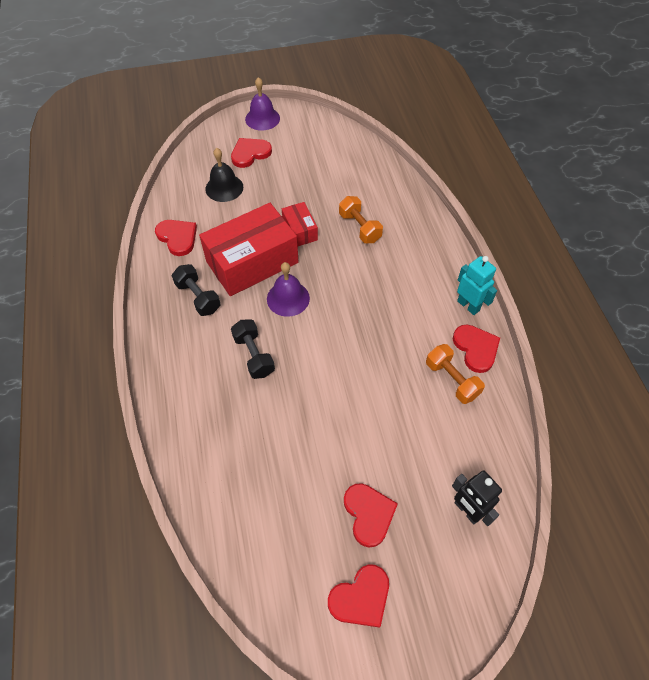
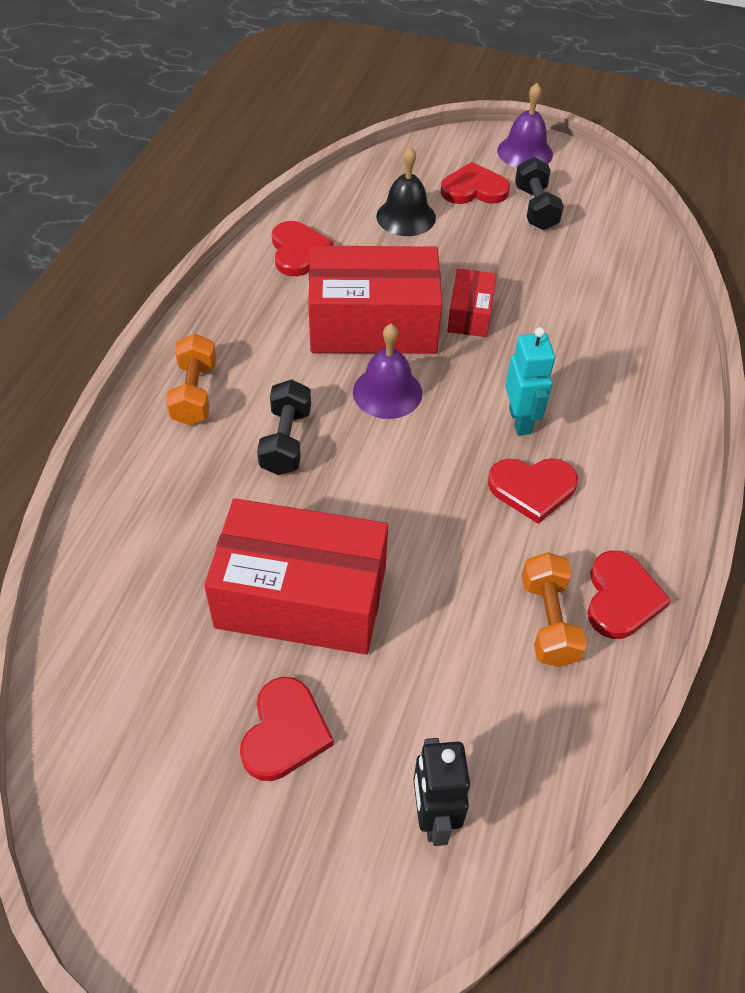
camera: 30 degrees right, 5 degrees down
black dumbbell [172,264,220,316] -> black dumbbell moved to [515,157,564,230]
red heart [328,564,389,628] -> red heart moved to [488,458,578,524]
orange dumbbell [339,196,383,243] -> orange dumbbell moved to [166,334,216,425]
turquoise robot [457,256,497,315] -> turquoise robot moved to [505,327,555,435]
none -> red box [204,498,388,655]

